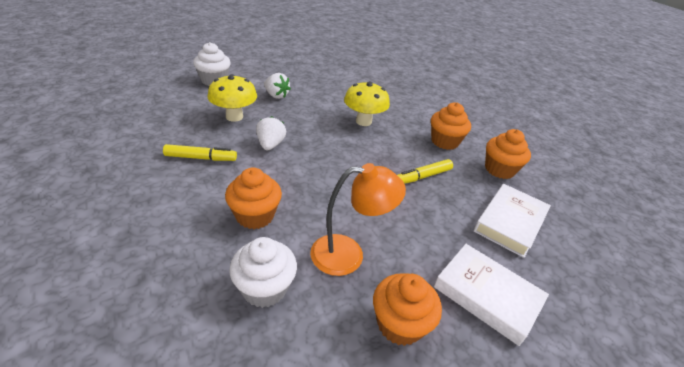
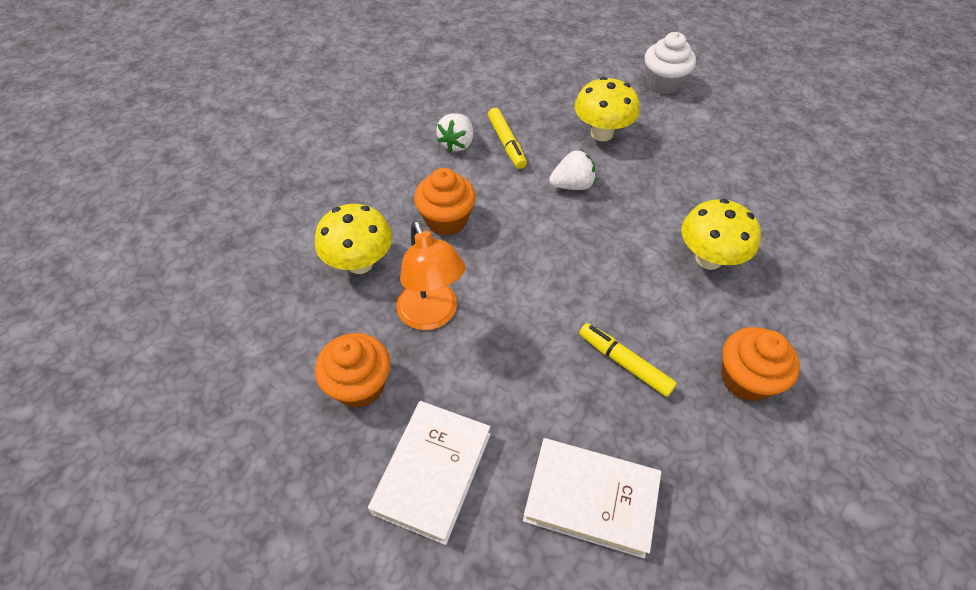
camera: 75 degrees right, 15 degrees up
white cupcake [229,237,297,308] -> yellow mushroom [315,204,392,274]
white strawberry [264,73,291,99] -> white strawberry moved to [436,113,473,152]
orange cupcake [485,129,531,179] -> none

